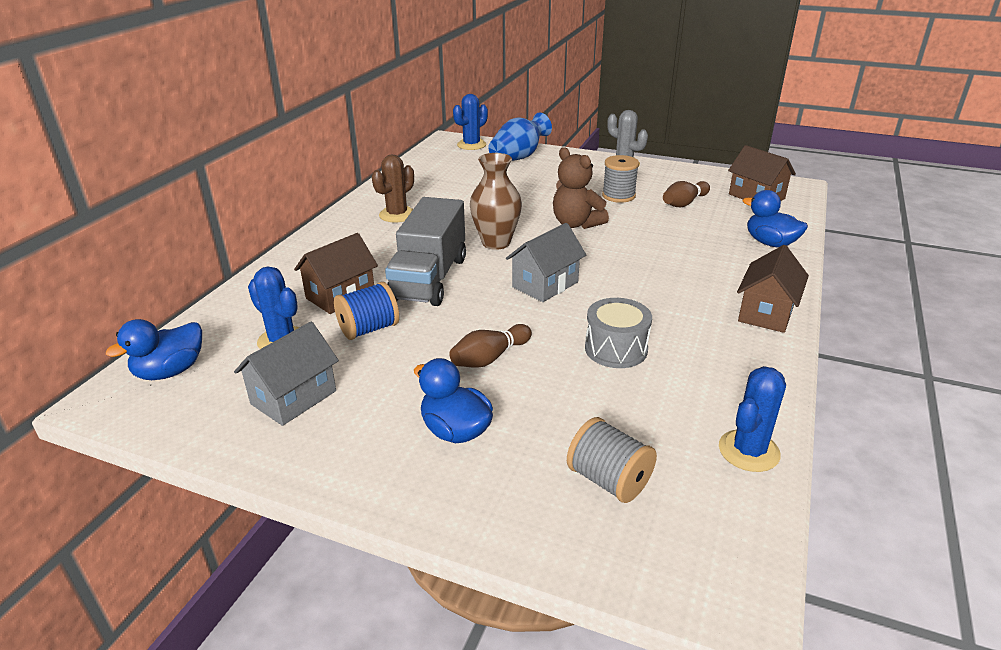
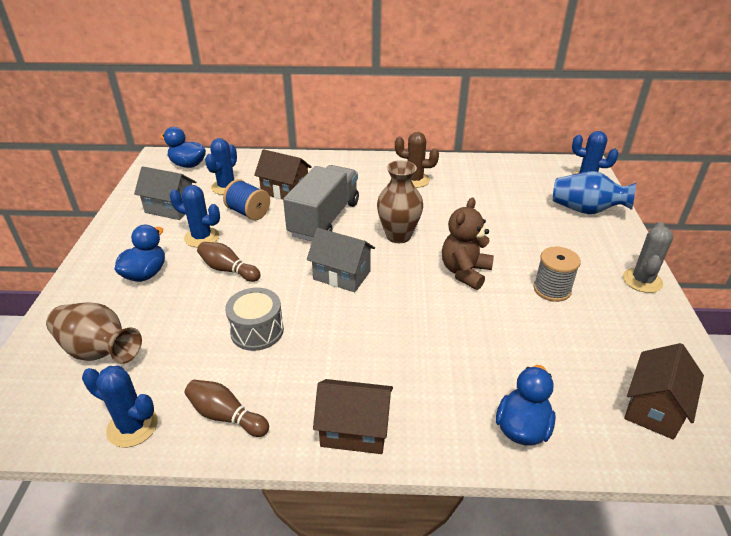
camera: 70 degrees right, 5 degrees up
grey truck [385,197,466,306] -> grey truck turned 120 degrees clockwise [283,165,359,241]
grey spool [567,417,657,503] -> brown vase [46,303,142,364]
brown bowling pin [663,181,710,207] -> brown bowling pin moved to [184,380,269,437]
none -> blue cactus [170,185,220,247]

